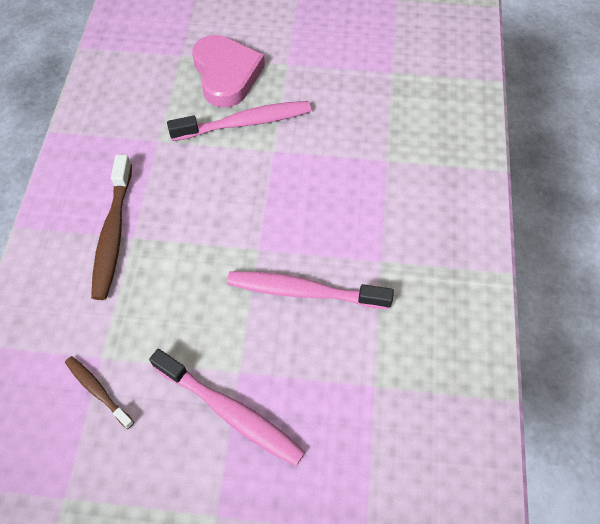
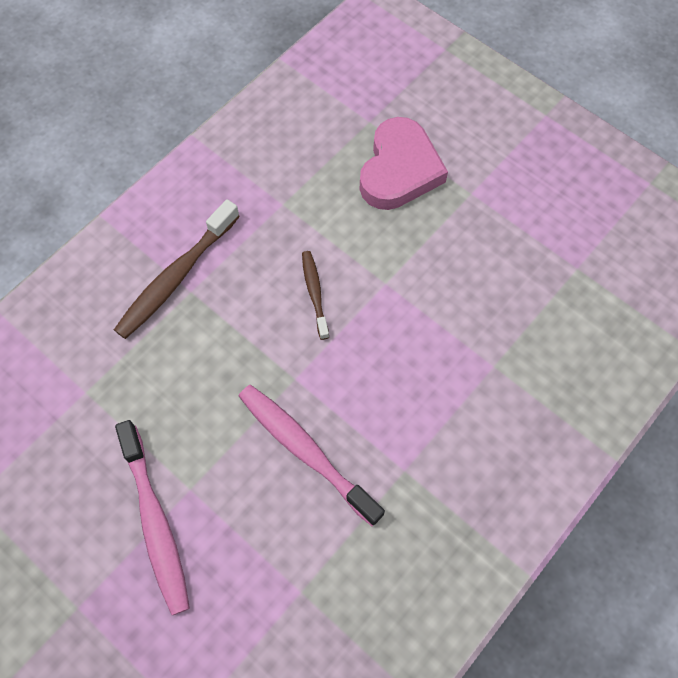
camera: 35 degrees right, 5 degrees up
brown toothbrush [65,356,134,429] -> brown toothbrush moved to [302,251,329,340]
pink toothbrush [167,101,311,141] -> none

